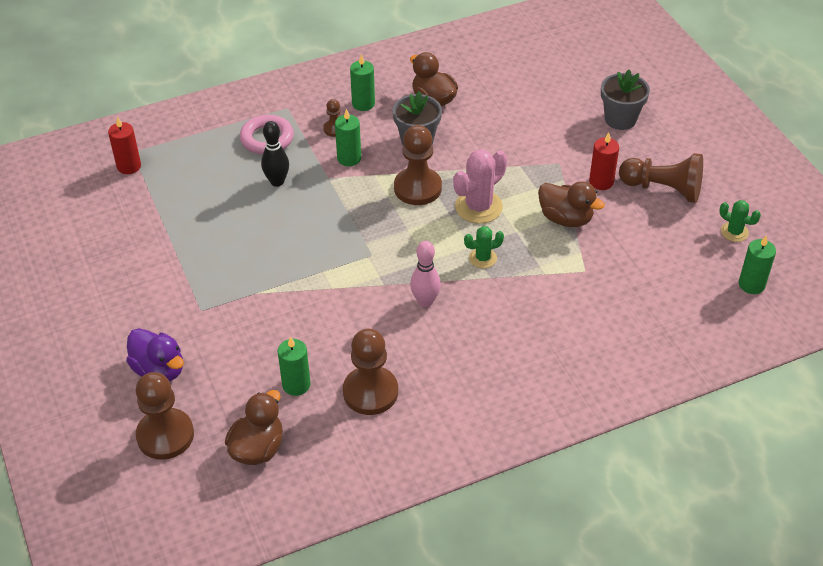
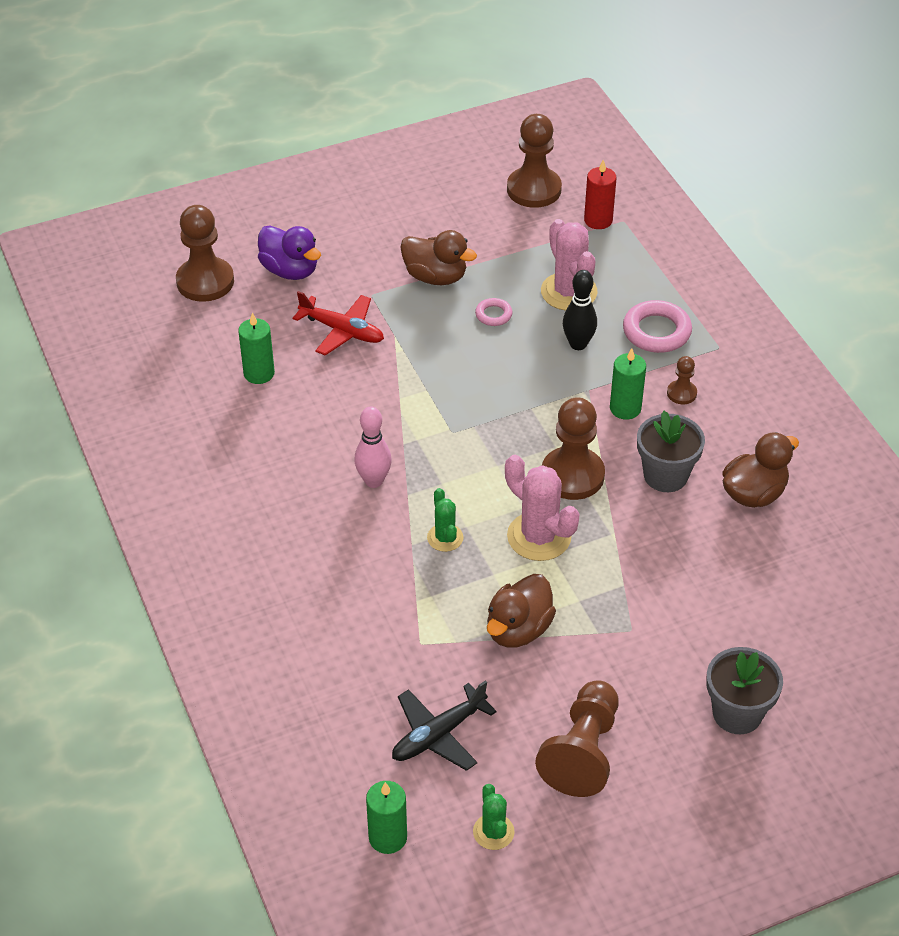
camera: 90 degrees right, 0 degrees up
purple duck [126,328,184,381] -> purple duck turned 90 degrees counterclockwise [258,225,321,280]
brown duck [225,390,283,465] -> brown duck moved to [400,230,477,285]
brown pawn [343,329,398,415] -> brown pawn moved to [507,114,562,208]
green candle [350,54,375,111] -> none
red candle [589,132,619,190] -> none
green cactus [719,200,761,242] -> green cactus turned 45 degrees counterclockwise [473,784,515,850]
none -> red plane [292,291,384,355]
none -> black plane [392,680,497,771]
none -> pink ring [475,298,512,326]
none -> pink cactus [541,219,598,311]

